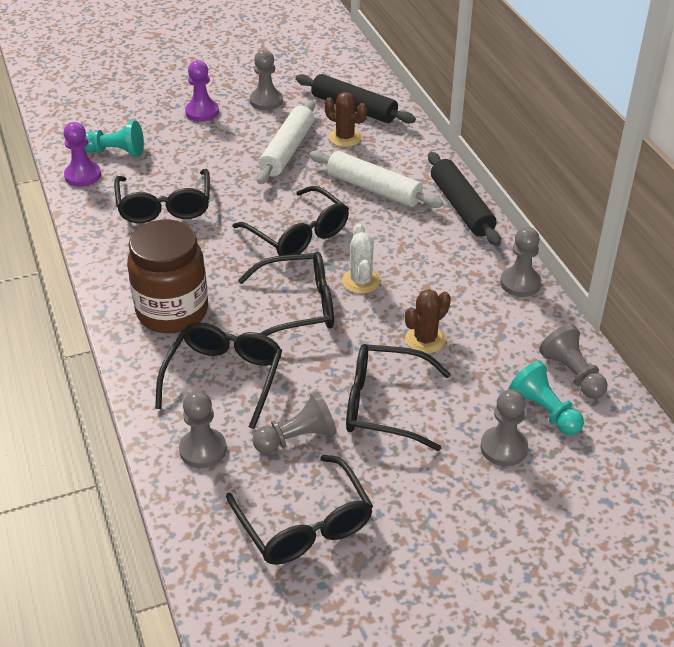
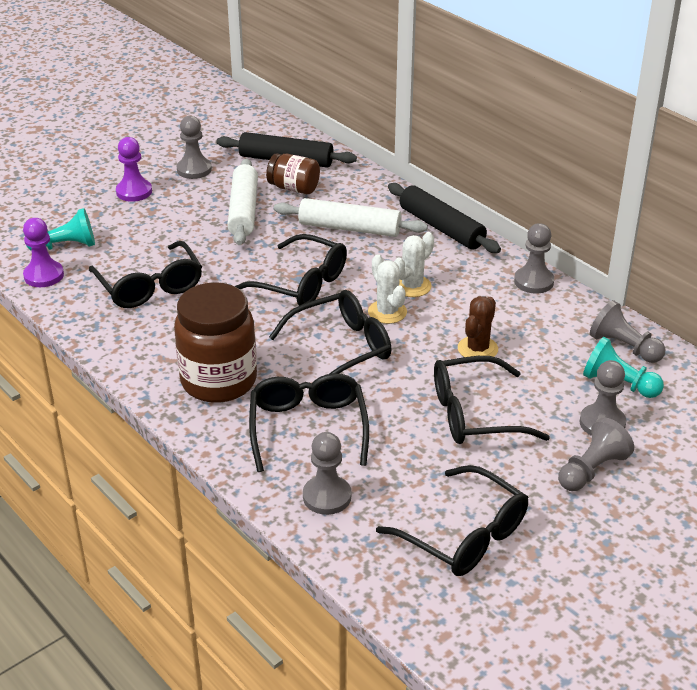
camera: 20 degrees left, 5 degrees down
grey pawn [252,391,337,454] -> grey pawn moved to [558,418,634,491]
brown cactus [324,92,367,147] -> brown jar [266,154,320,194]
none -> white cactus [394,232,434,297]

